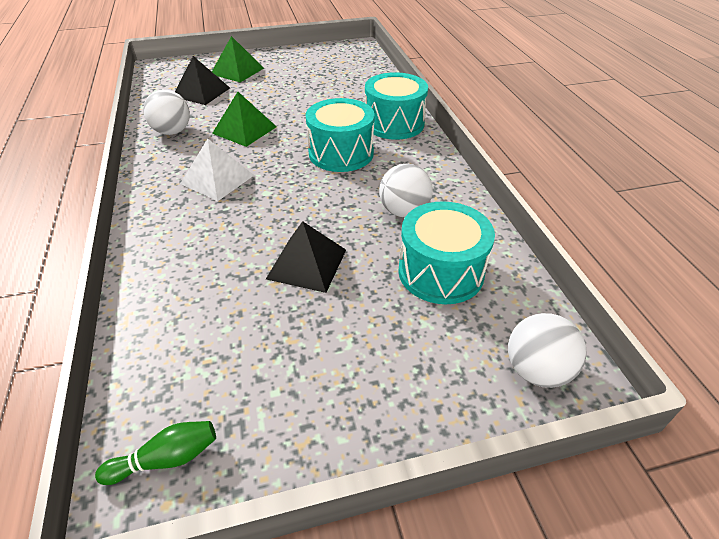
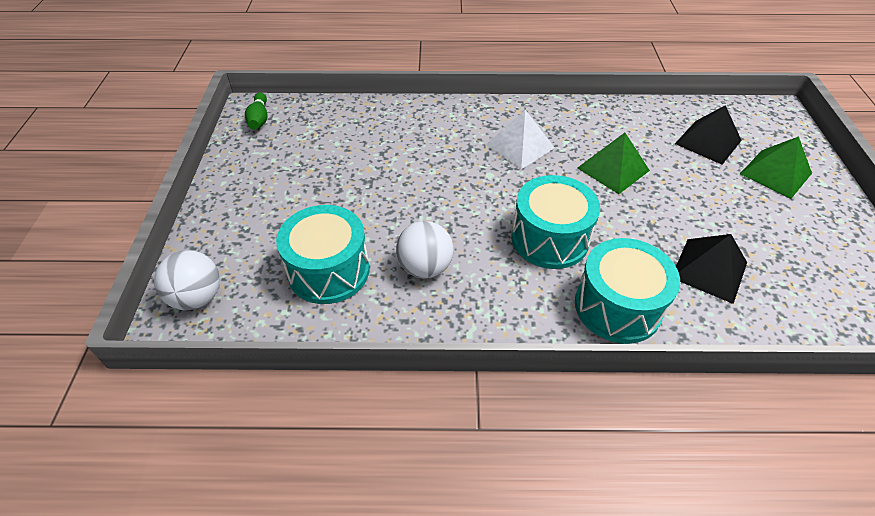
camera: 105 degrees right, 5 degrees up
white ball [143,90,190,135] -> none
black pyramid [266,221,346,293] -> black pyramid moved to [676,234,747,304]

